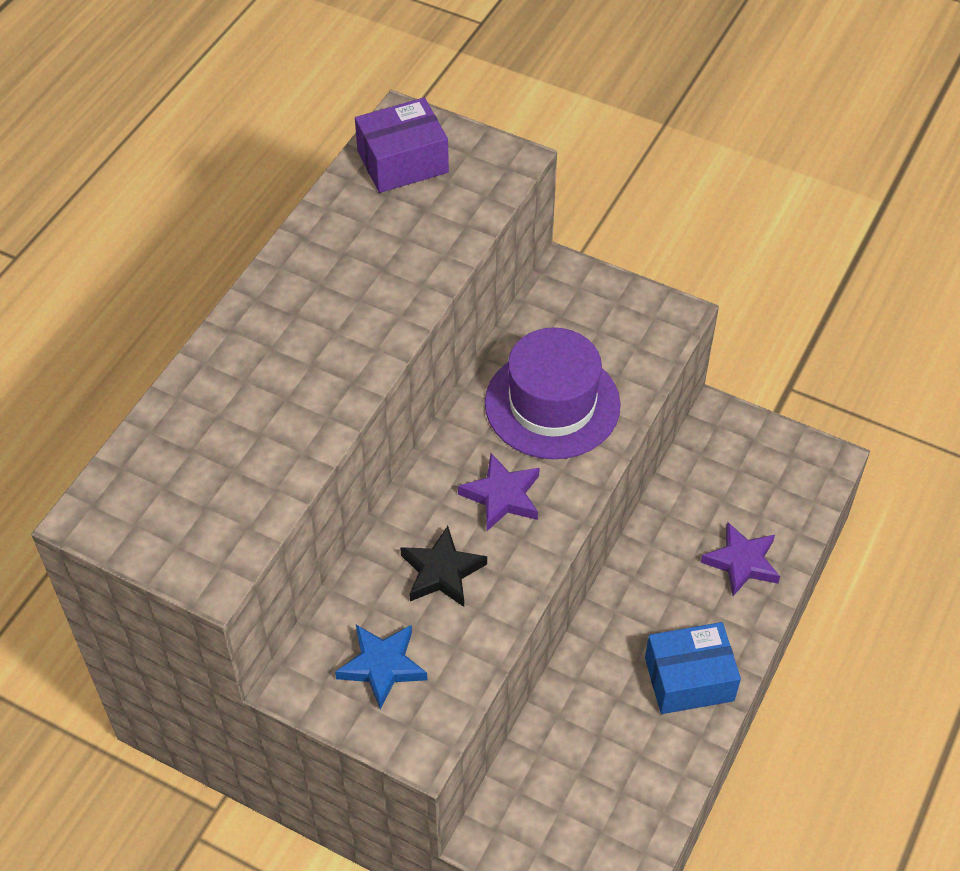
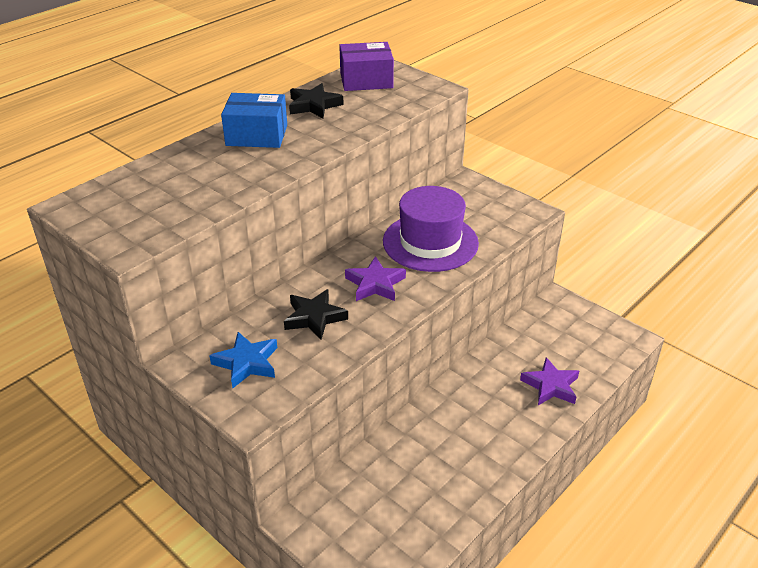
camera: 15 degrees right, 15 degrees down
blue box [645,622,741,714] -> blue box moved to [221,93,287,148]
none -> black star [289,83,344,118]

